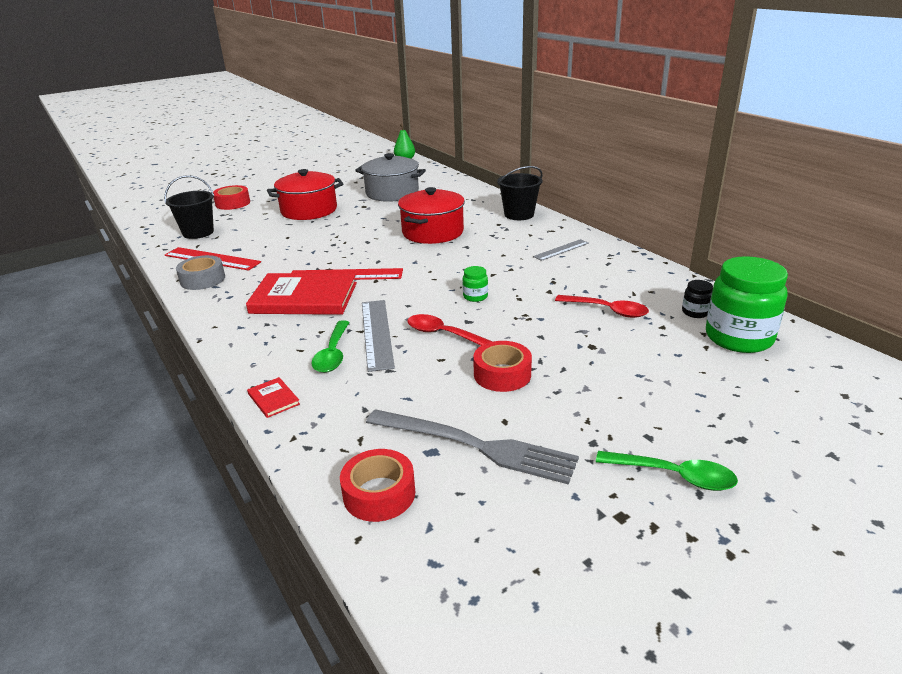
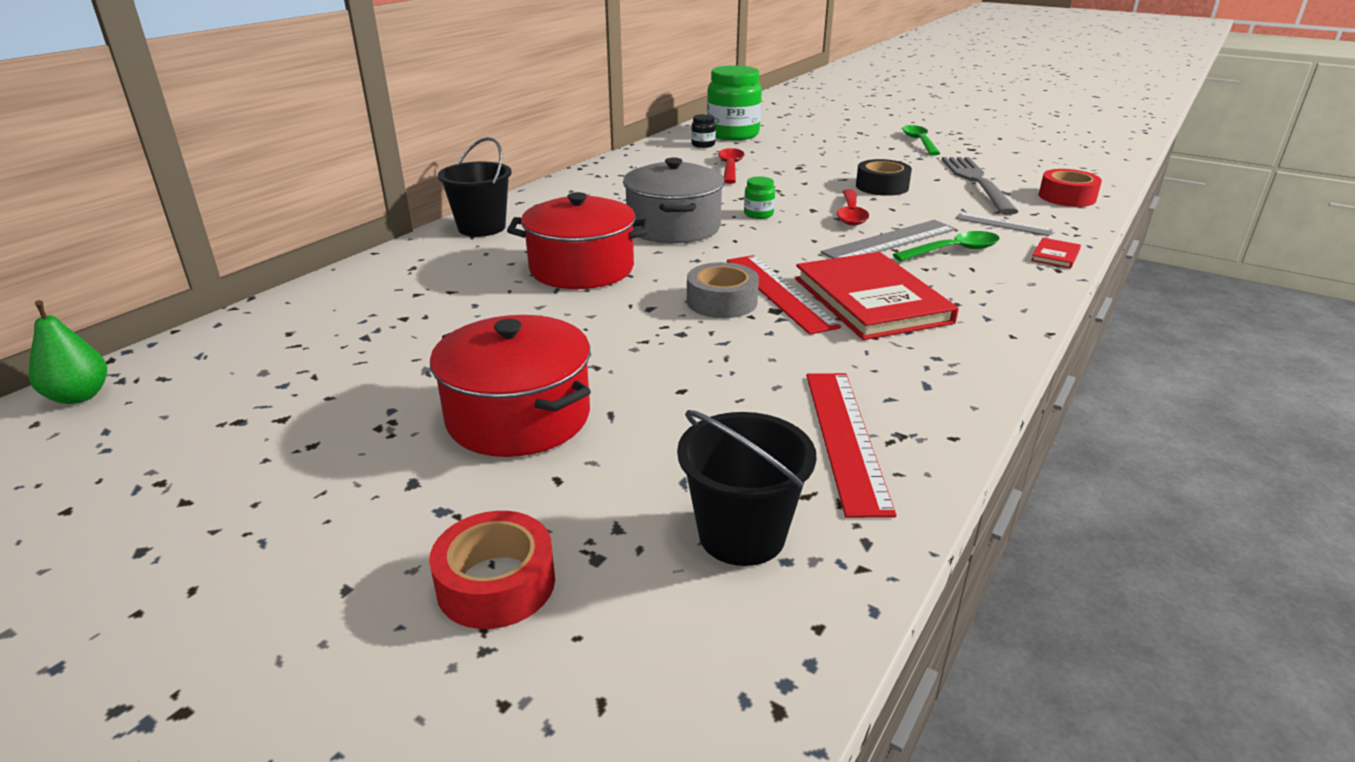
camera: 115 degrees left, 0 degrees up
grey tape [176,255,225,290] -> grey tape moved to [687,262,759,318]
grey pot [355,153,426,202] -> grey pot moved to [623,158,725,243]
red tape [473,341,532,392] -> black tape [856,159,912,196]
grey ruler [533,239,589,261] -> grey ruler moved to [955,213,1053,236]

